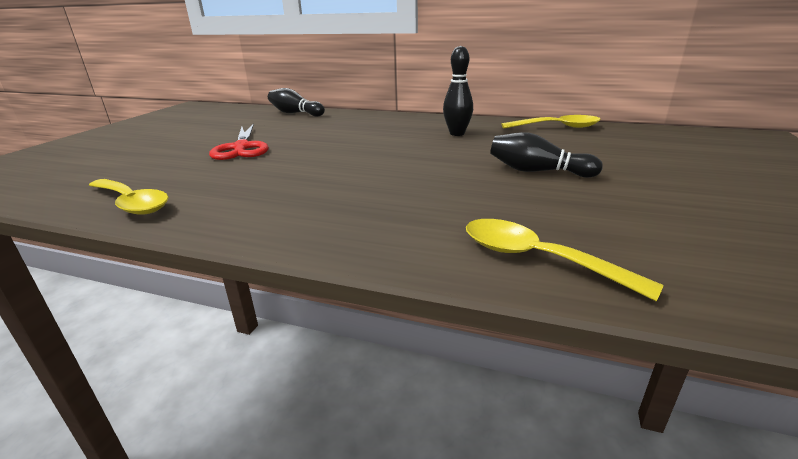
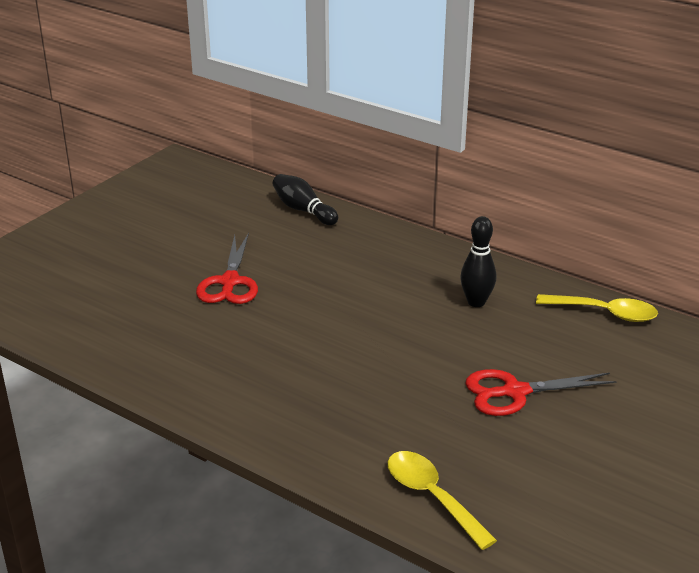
camera: 15 degrees right, 5 degrees up
yellow spoon [89,179,169,215] -> none
black bowling pin [490,132,603,178] -> red scissors [465,369,617,416]

